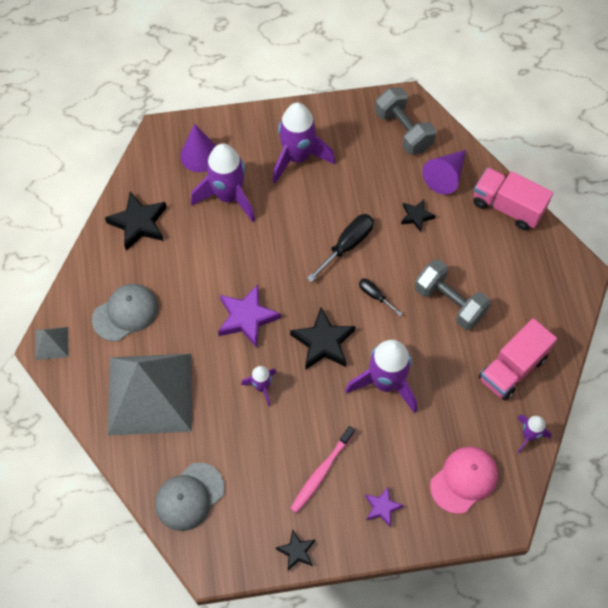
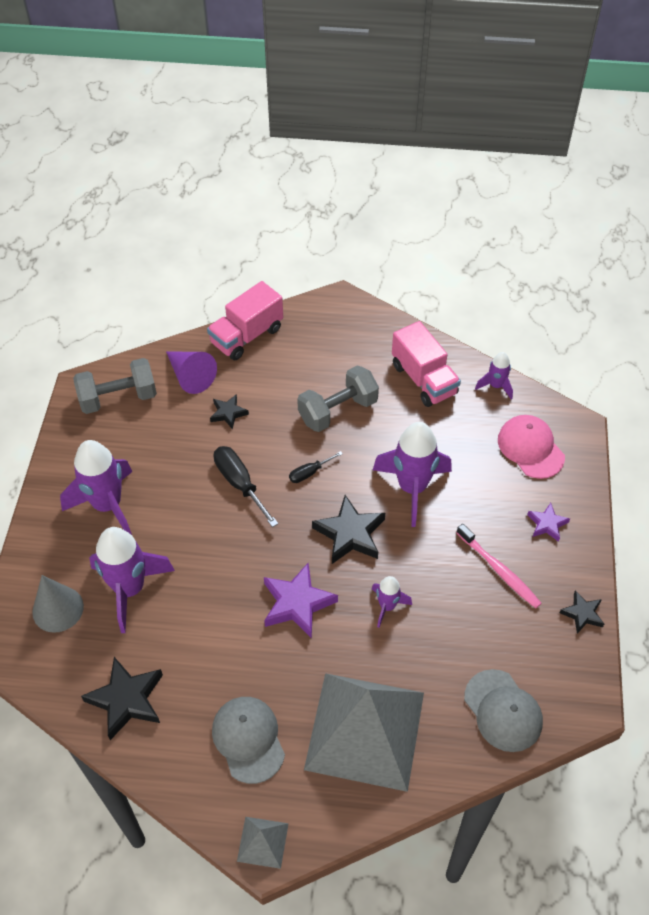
camera: 75 degrees left, 10 degrees down
purple cone [180,124,216,172] -> grey cone [32,575,84,633]

